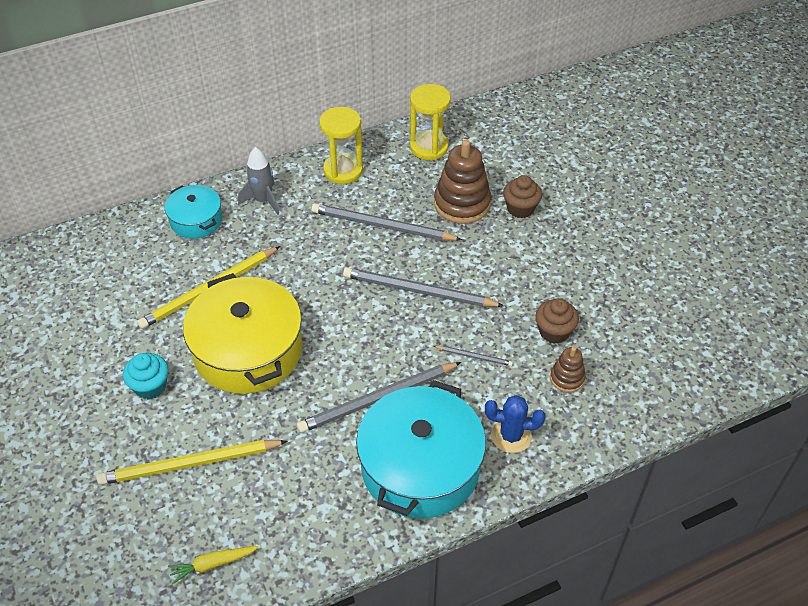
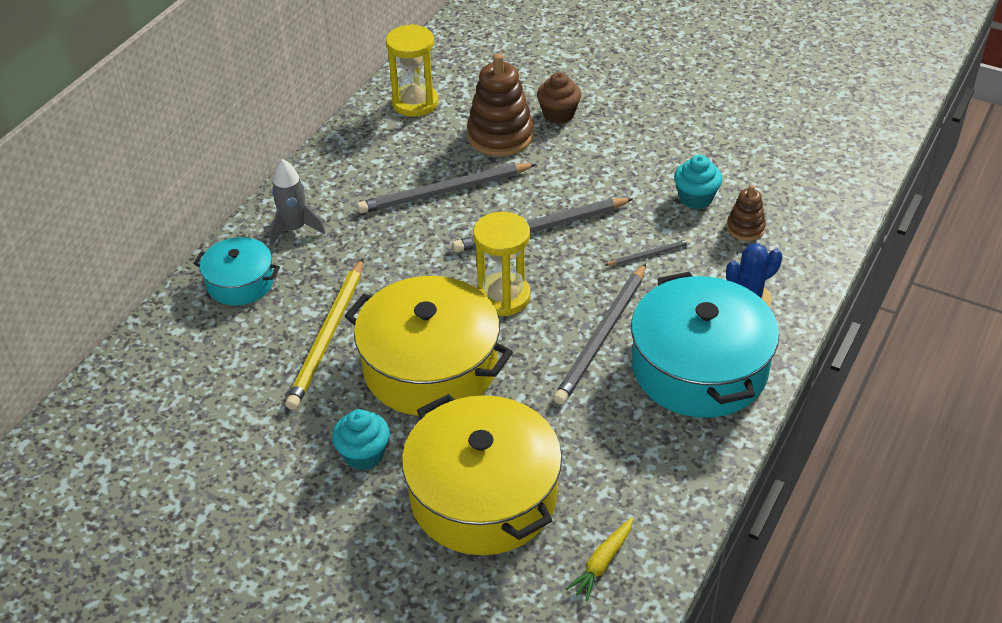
camera: 35 degrees left, 5 degrees down
yellow pencil [97,440,288,485] -> yellow pot [402,394,562,555]
yellow hourglass [319,107,363,184] -> yellow hourglass moved to [473,212,531,316]
brown cupcake [536,298,579,344] -> turquoise cupcake [674,155,722,209]

